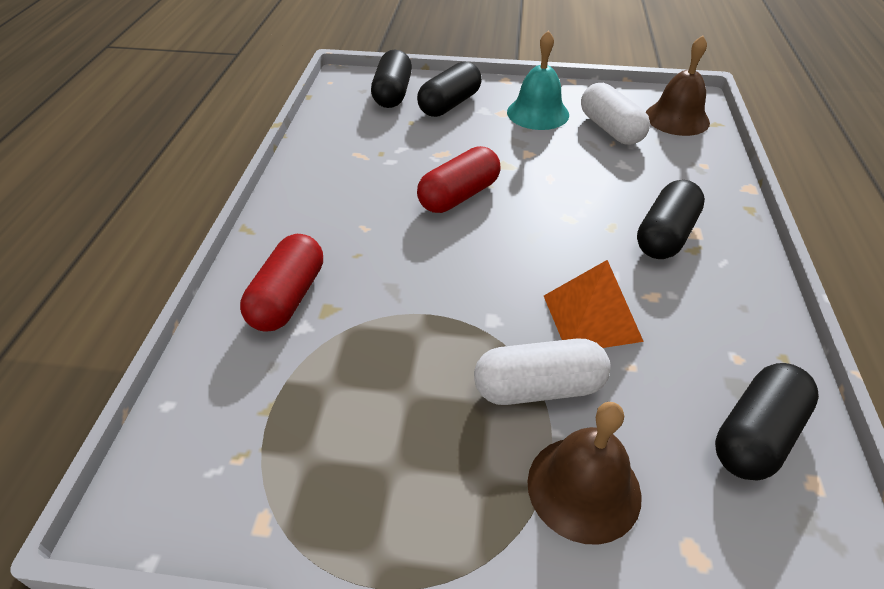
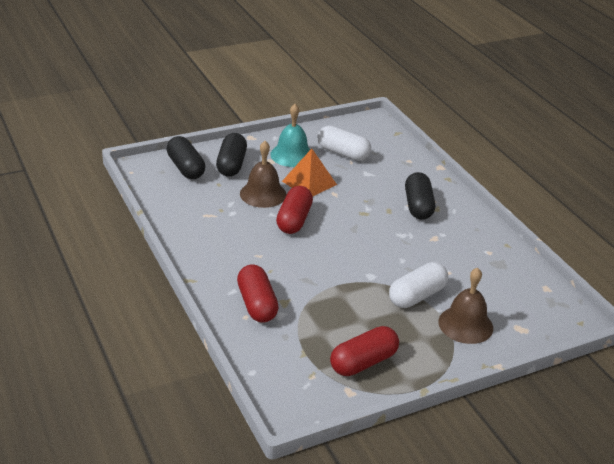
camera: 35 degrees left, 10 degrees down
orange pyramid [544,260,644,348] -> orange pyramid moved to [282,149,337,196]
brown bell [646,35,710,136] -> brown bell moved to [240,141,287,208]
black capsule [715,363,819,481] -> none
none -> red capsule [330,326,399,376]

